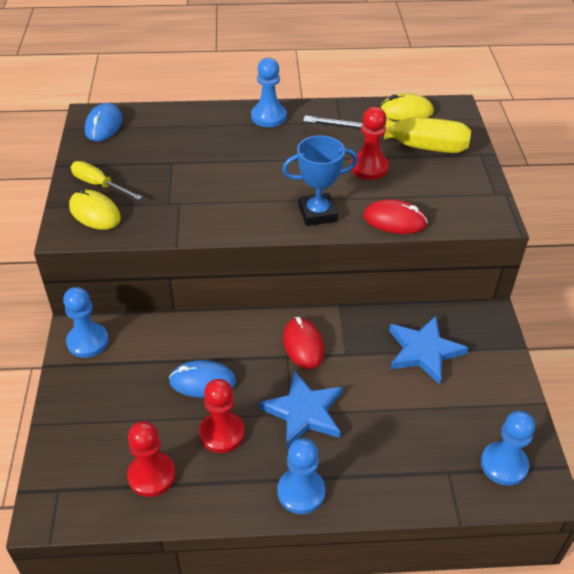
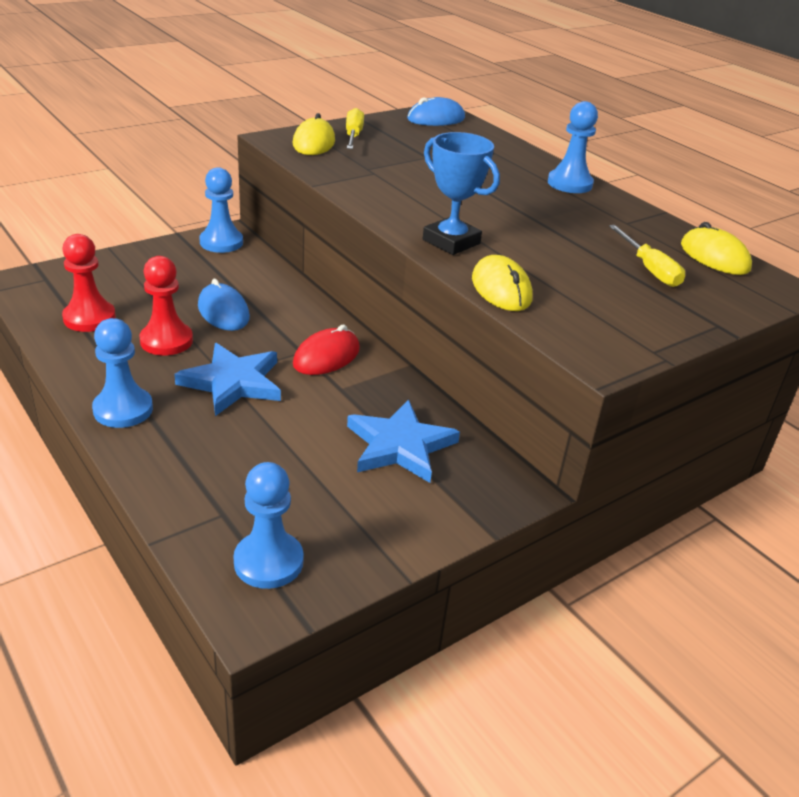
camera: 55 degrees right, 10 degrees down
yellow screwdriver [303,115,471,153] -> yellow screwdriver [609,225,685,287], size x0.50
red pawn [351,107,389,180] -> none
red mouse [363,199,428,234] -> yellow mouse [472,255,533,311]

